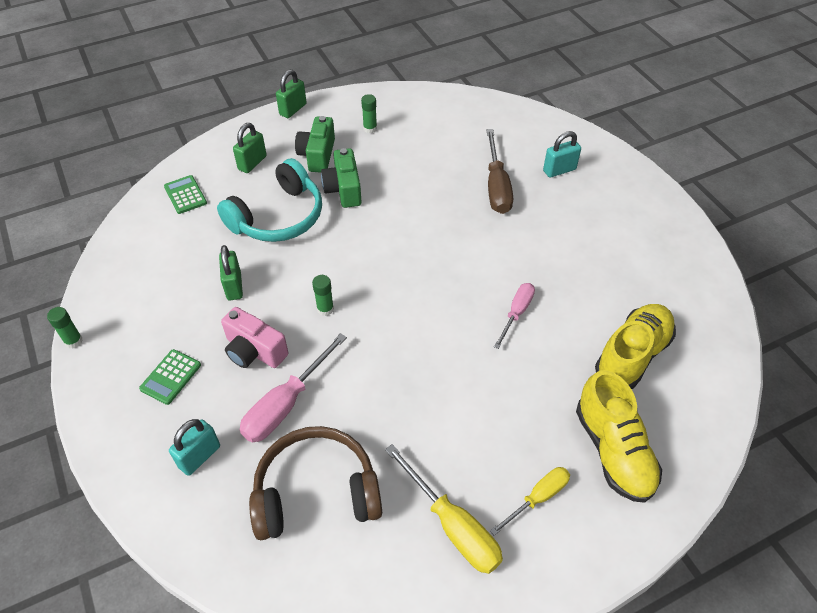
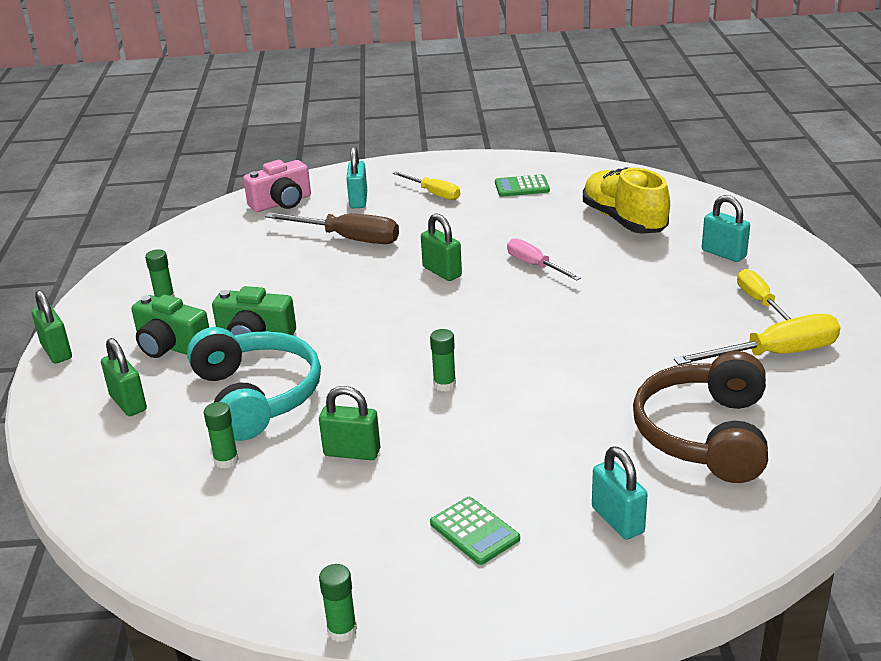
camera: 65 degrees left, 20 degrees down
green calculator [164,175,207,214] -> green calculator moved to [495,174,550,197]
pink camera [221,307,288,368] -> pink camera moved to [243,160,311,212]
pink screwdriver [240,333,347,443] -> none
yellow shoe [576,370,662,503] -> turquoise padlock [702,195,750,262]
none -> green glue stick [204,402,239,469]
none -> yellow screwdriver [393,171,460,200]
none -> green padlock [421,213,462,281]

